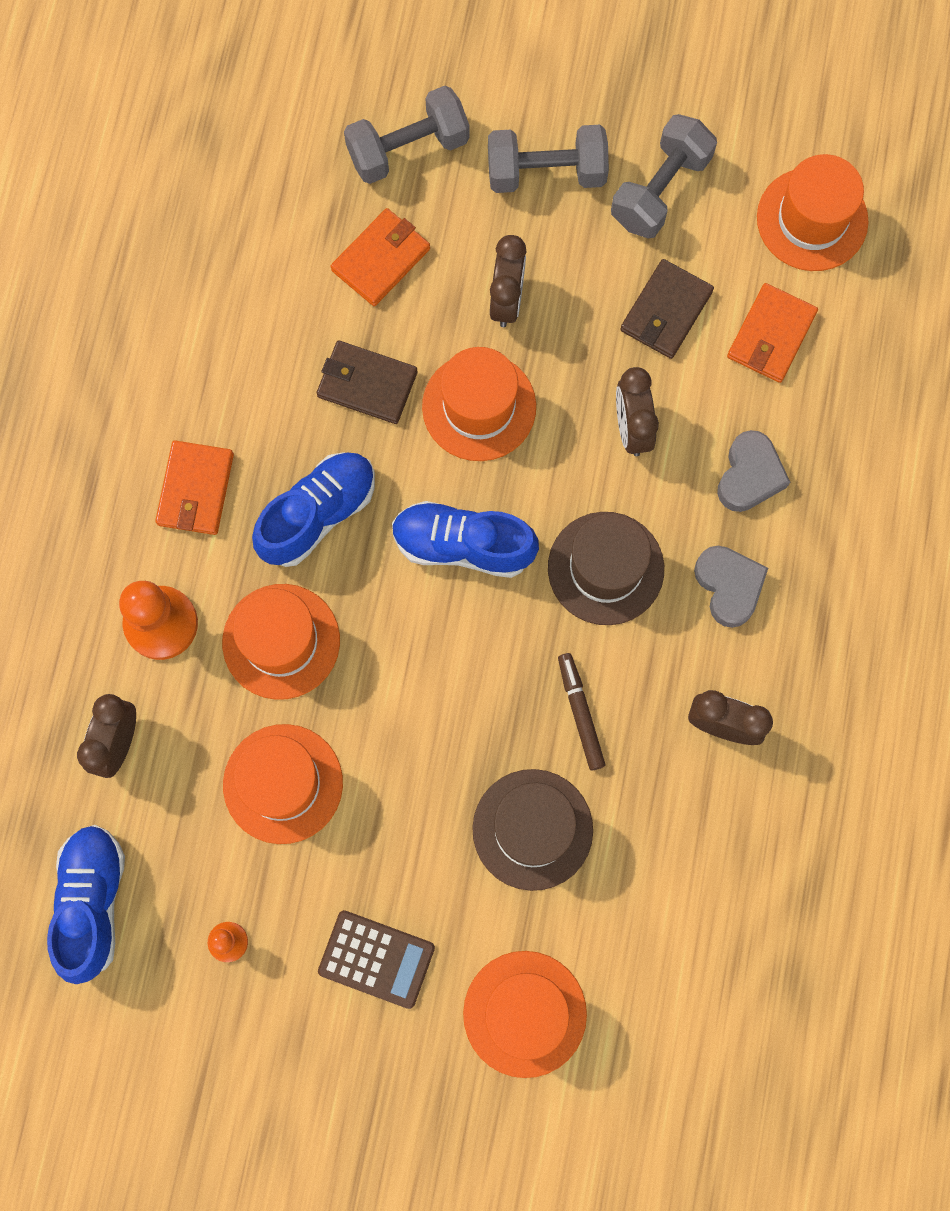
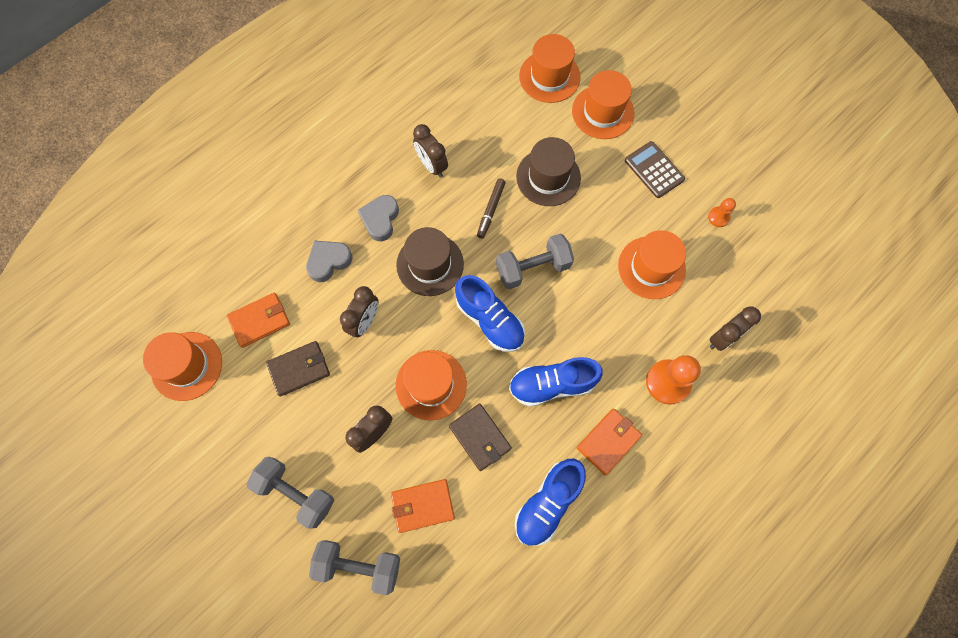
camera: 145 degrees left, 5 degrees down
blue shoe [47,825,125,984] -> blue shoe moved to [515,459,586,546]
orange hat [222,584,340,700] -> orange hat moved to [519,34,581,103]
grey dumbbell [611,114,717,239] -> grey dumbbell moved to [496,234,574,289]

